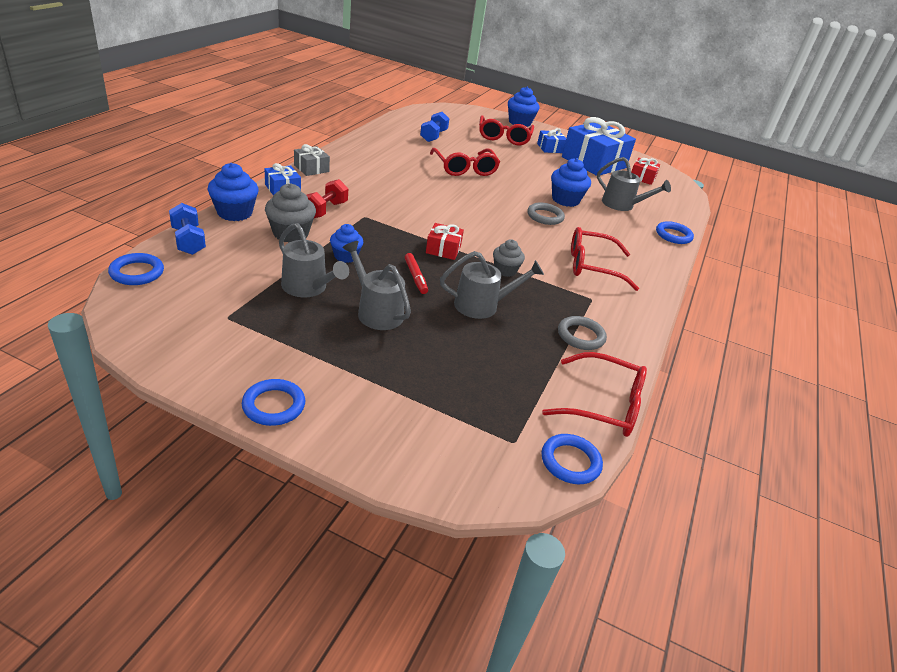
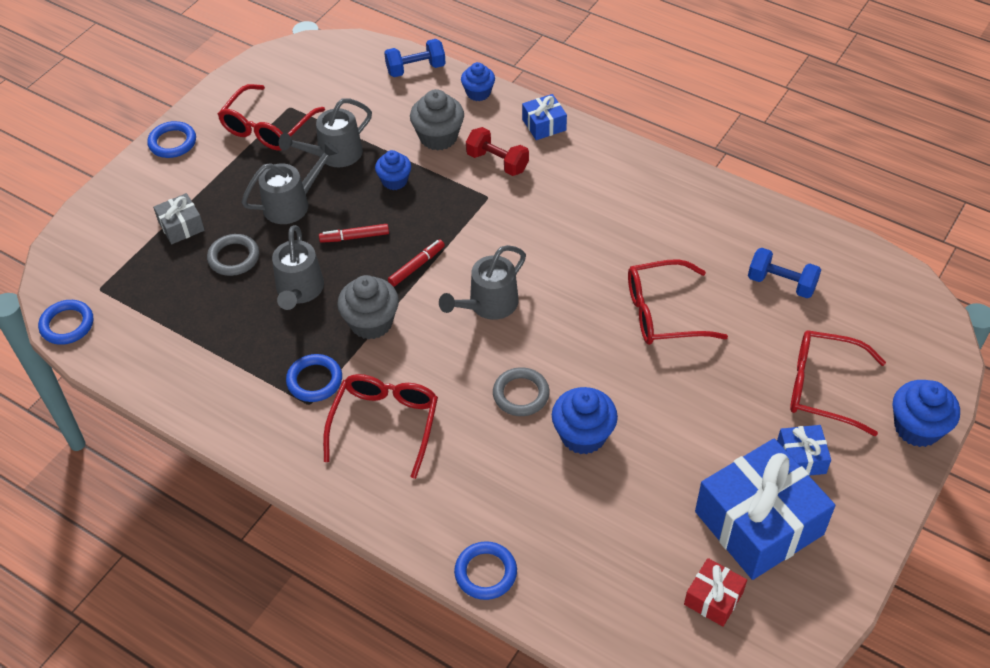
camera: 105 degrees right, 15 degrees up
blue ring [108,253,164,285] -> blue ring moved to [286,354,342,402]
blue cupcake [208,163,259,221] -> blue cupcake [461,62,495,101], size x0.65
grey gift [294,144,330,176] -> grey gift moved to [153,193,205,244]
red gift [426,223,464,260] -> red marker [388,239,445,287]
grey cupcake [493,239,525,277] -> grey cupcake [337,275,399,340], size x1.53
red glasses [542,352,647,437] -> red glasses moved to [218,84,325,150]
grey ring [558,316,607,350] -> grey ring moved to [207,234,259,276]
grey watering can [597,157,671,211] -> grey watering can moved to [439,245,526,320]

